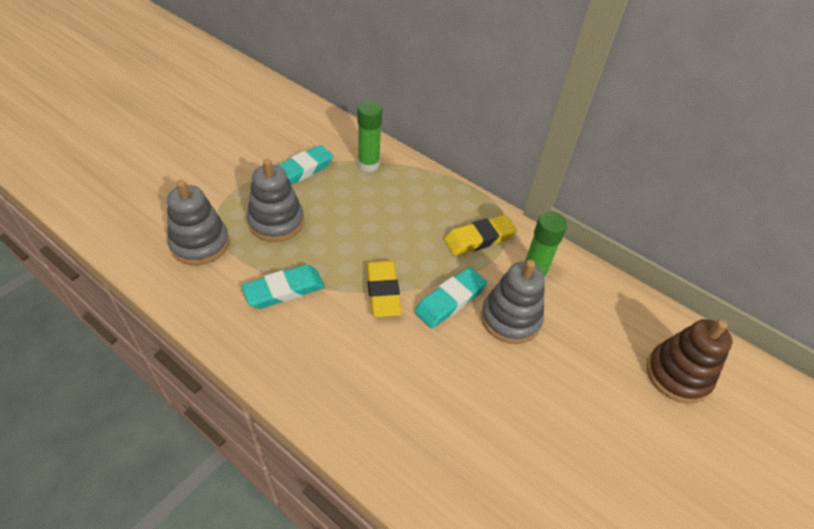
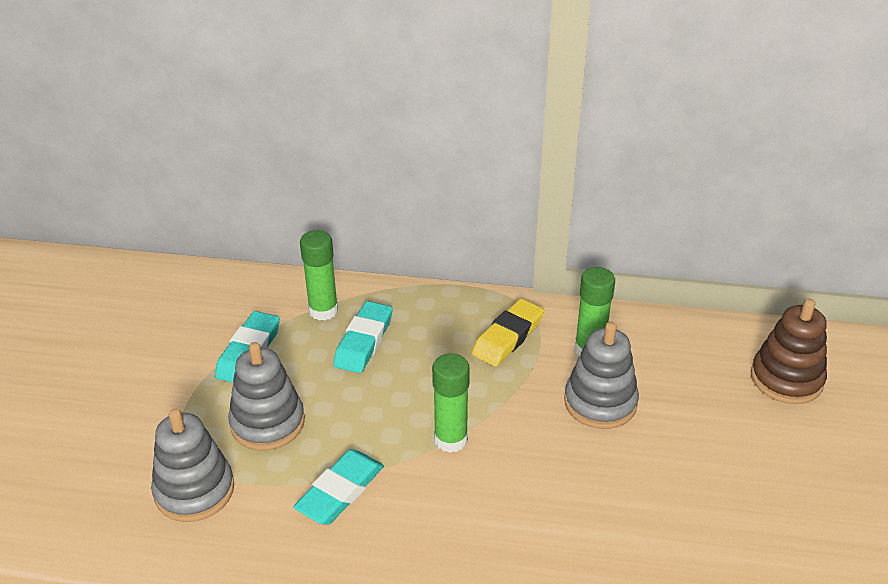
camera: 25 degrees left, 10 degrees down
yellow eraser [366,261,402,317] -> green glue stick [432,353,470,452]
turquoise eraser [414,267,487,328] -> turquoise eraser moved to [333,301,393,373]

